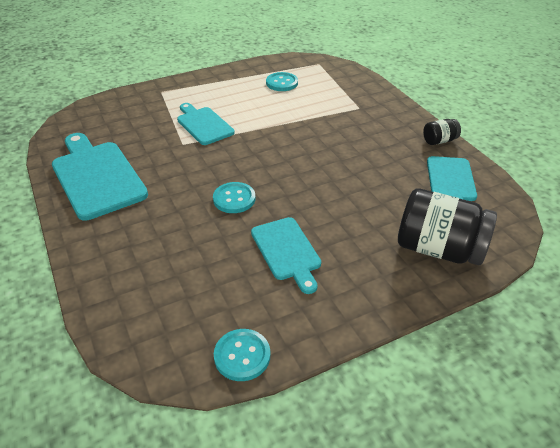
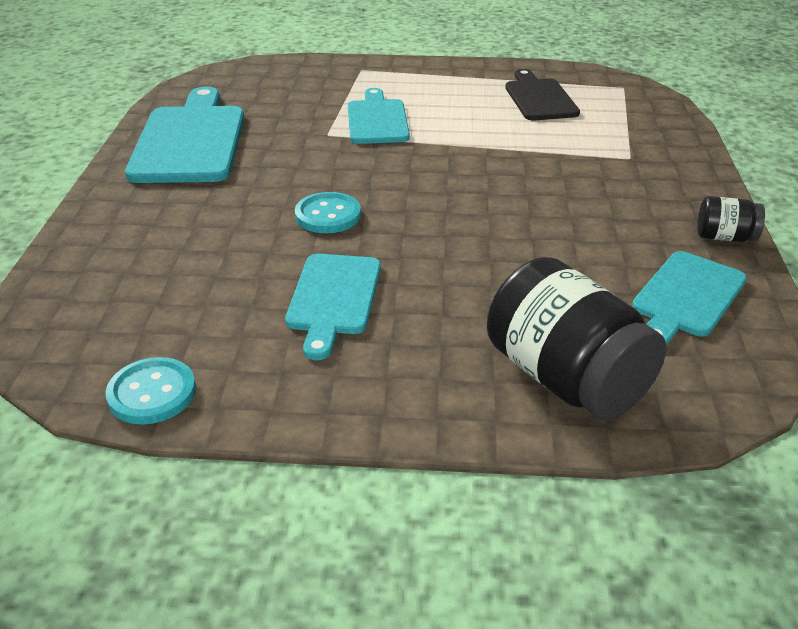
camera: 30 degrees right, 5 degrees down
turquoise button [266,72,298,91] -> black cutting board [505,69,580,121]

